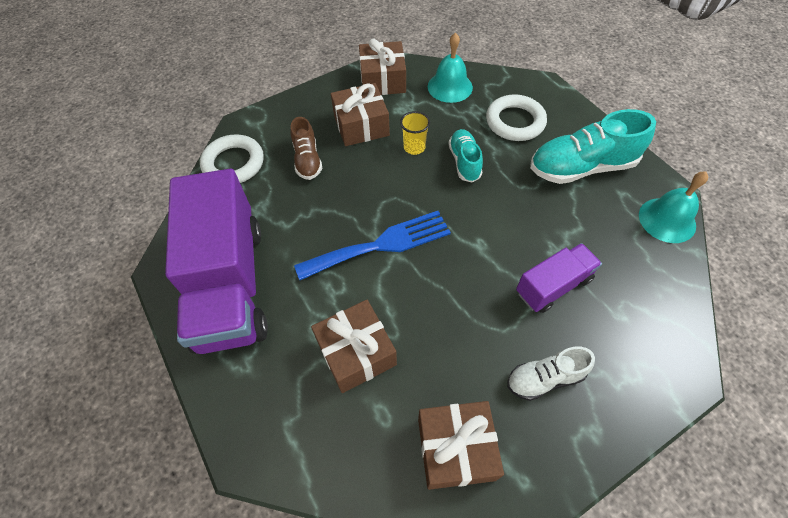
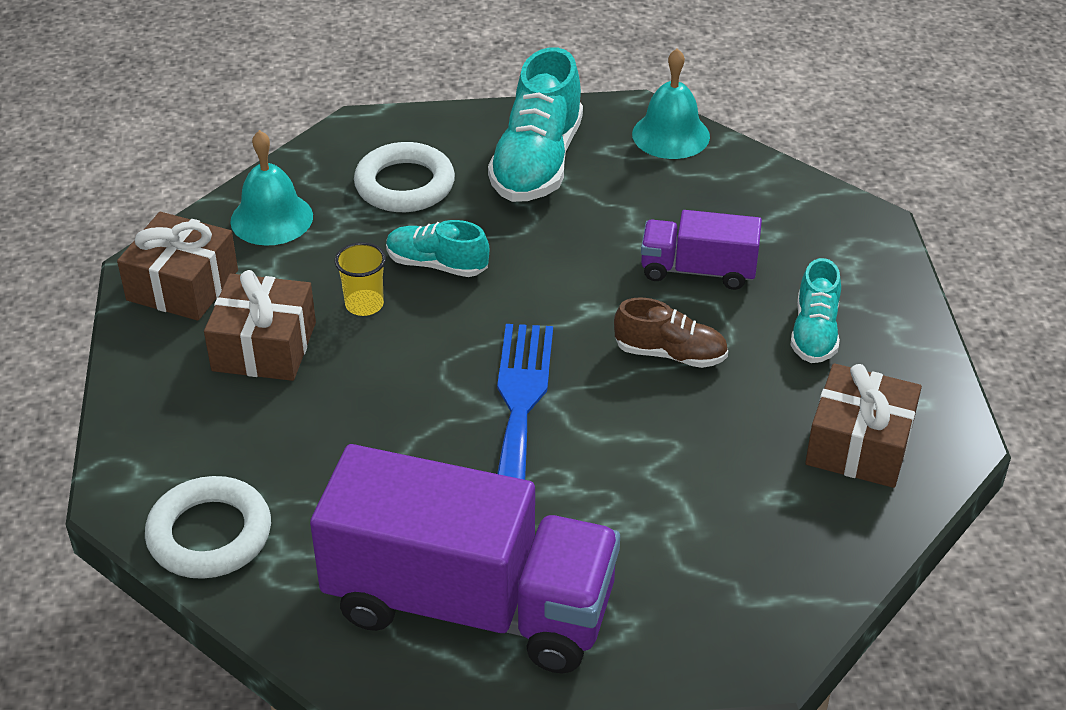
camera: 65 degrees left, 15 degrees down
brown shoe [290,117,322,180] -> brown shoe moved to [614,297,728,368]
brown gift [311,300,397,393] -> none
white shoe [507,347,595,401] -> turquoise shoe [790,258,841,363]
purple truck [516,243,602,313] -> purple truck turned 75 degrees counterclockwise [641,210,762,290]

